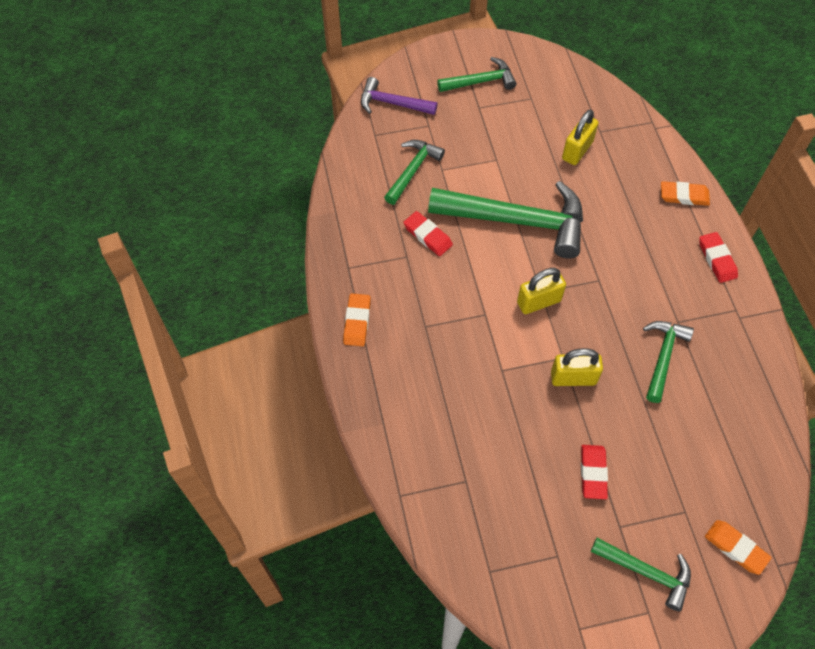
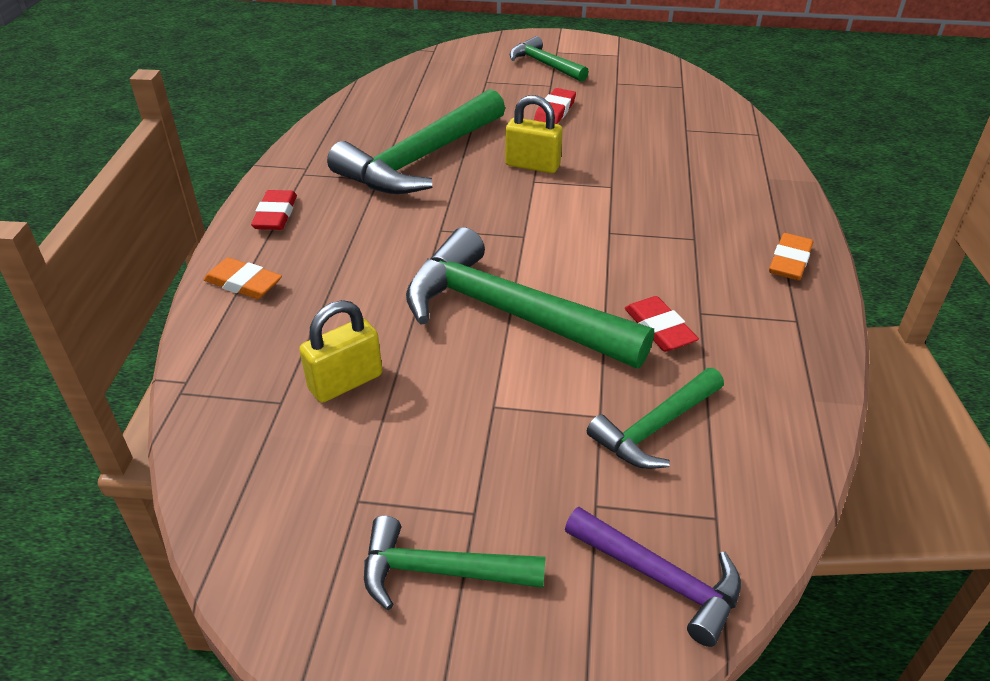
camera: 160 degrees left, 20 degrees down
yellow padlock [517,268,566,314] -> none
green hammer [643,321,694,403] -> green hammer [327,89,505,194], size x1.86
orange eraser [705,520,771,575] -> none

